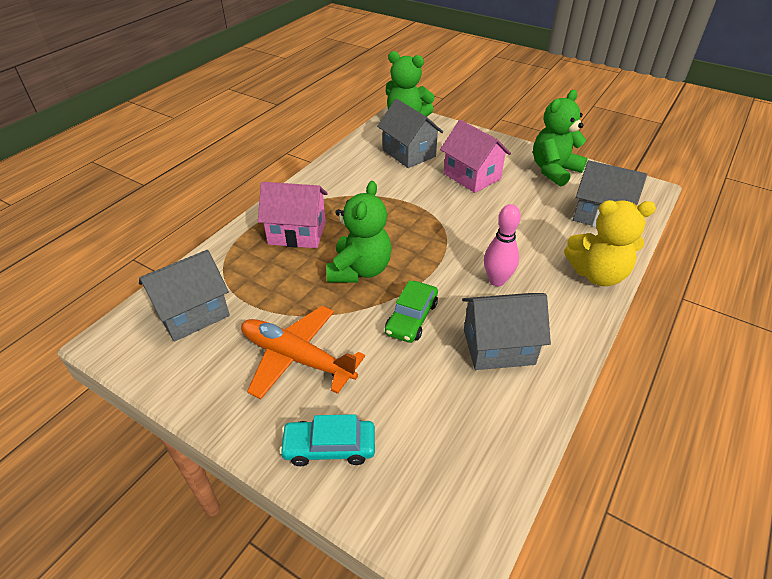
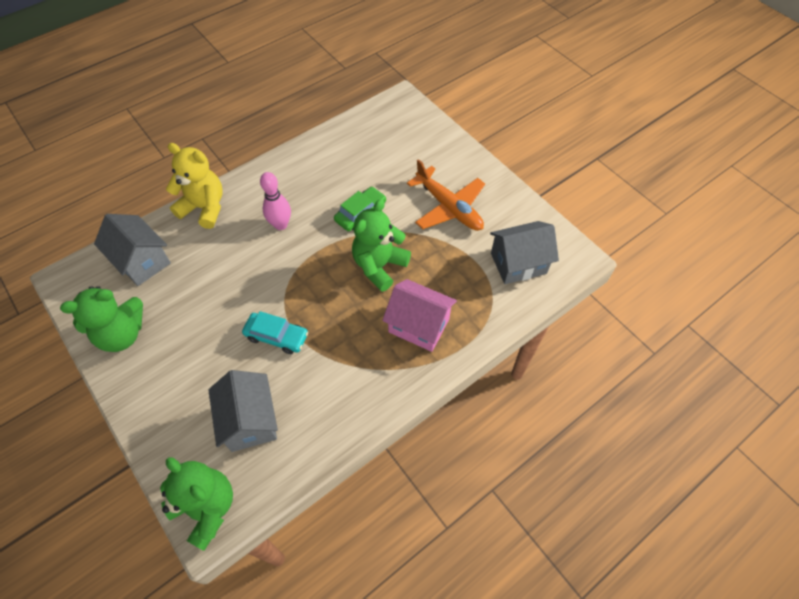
camera: 160 degrees left, 15 degrees up
turquoise car [279,414,375,466] -> turquoise car moved to [242,311,309,354]
pink house [440,120,511,193] -> none
grey house [462,293,551,370] -> none

